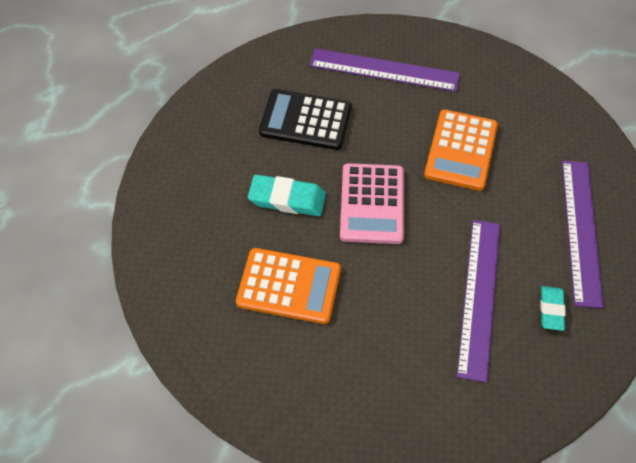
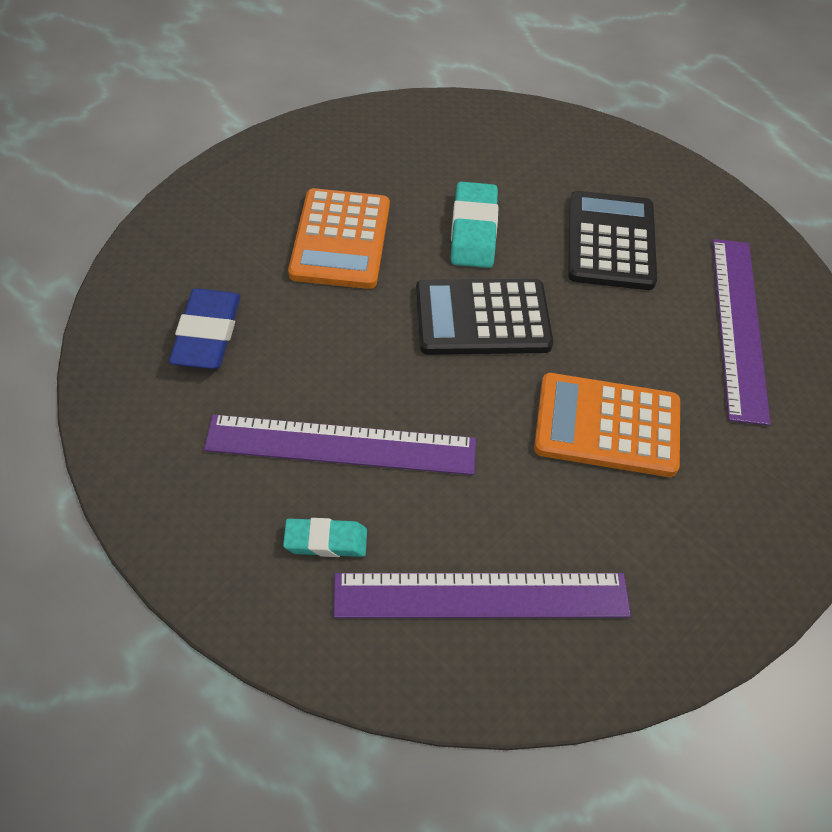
camera: 80 degrees right, 5 degrees down
pink calculator [340,163,404,244] -> black calculator [416,279,553,355]
none -> blue eraser [169,288,240,369]

